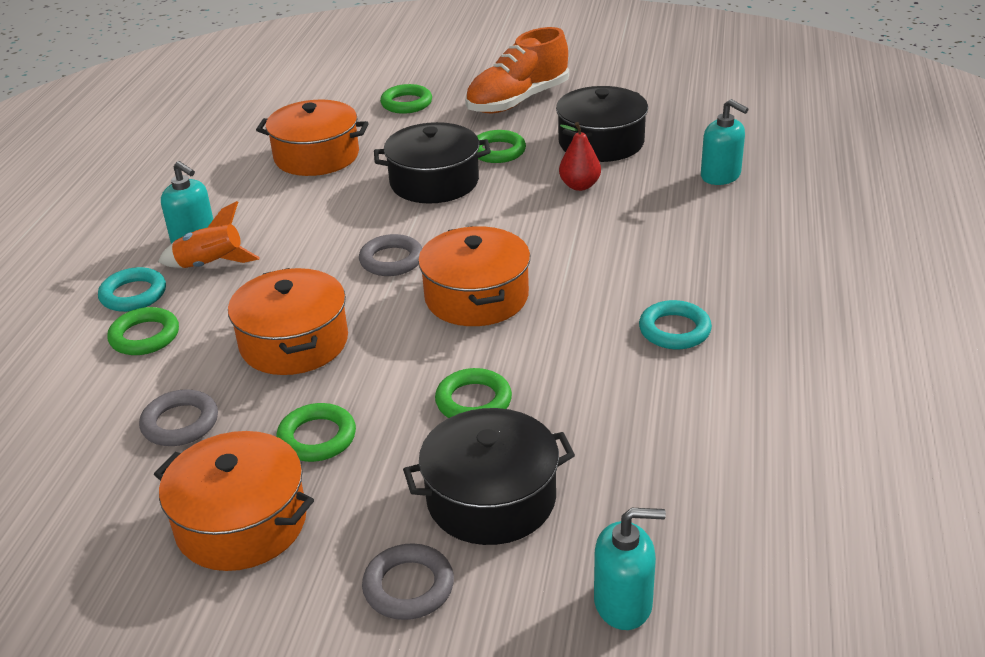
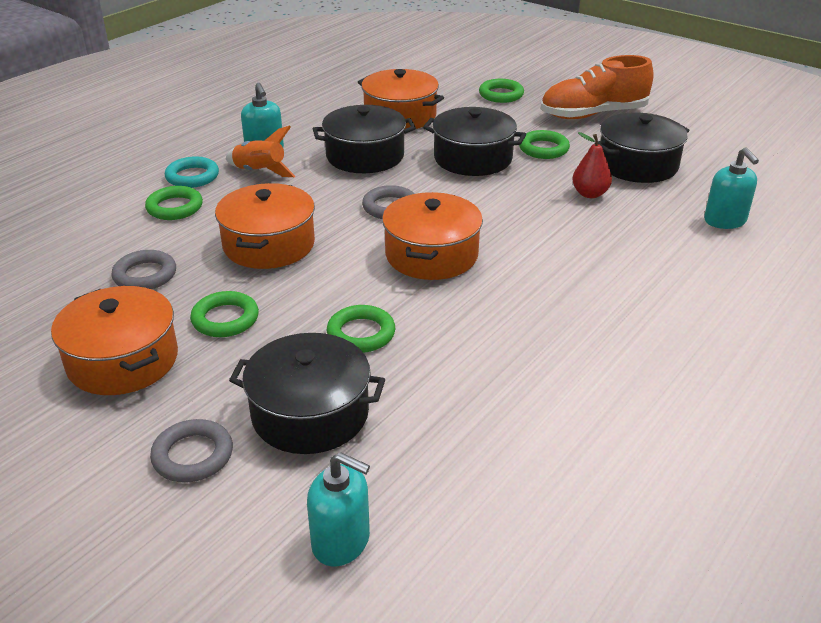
camera: 25 degrees right, 0 degrees up
turquoise ring [639,300,712,349] -> none
none -> black pot [313,105,416,173]

